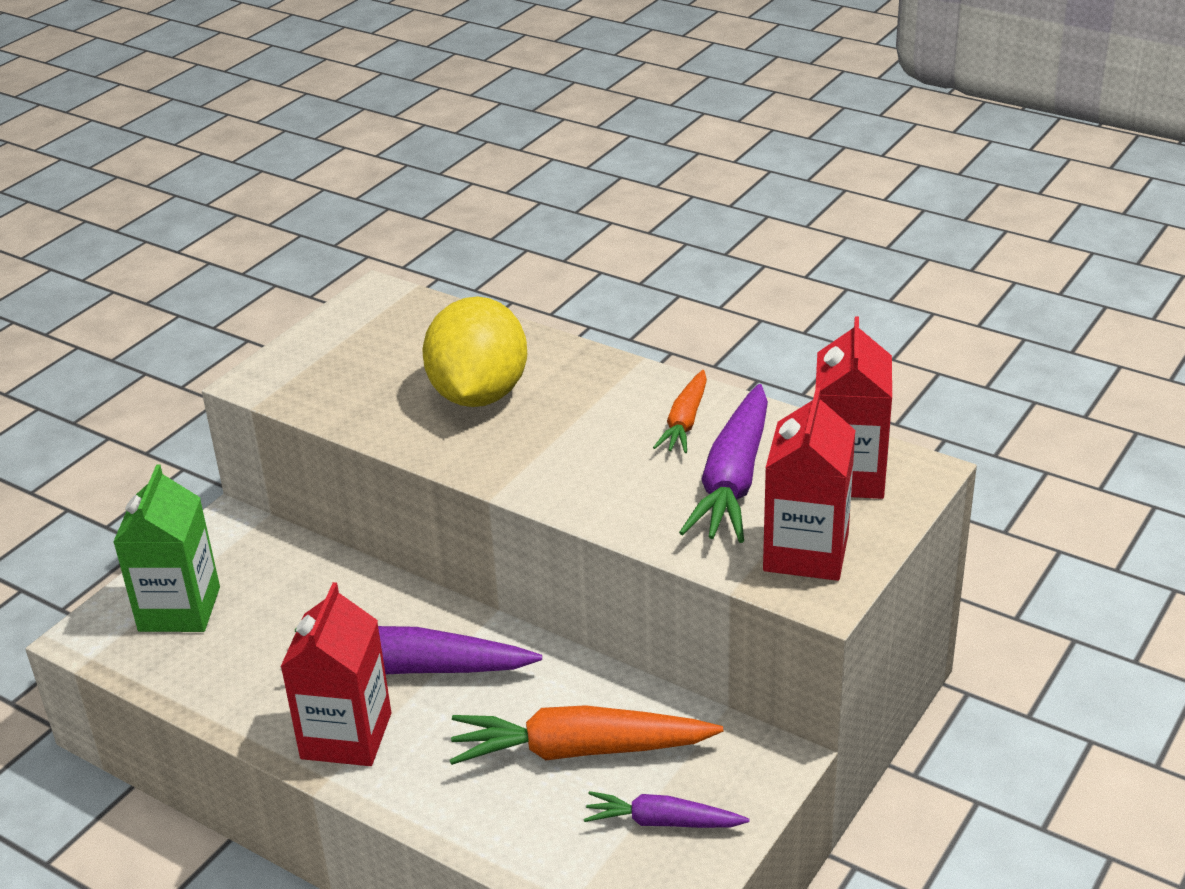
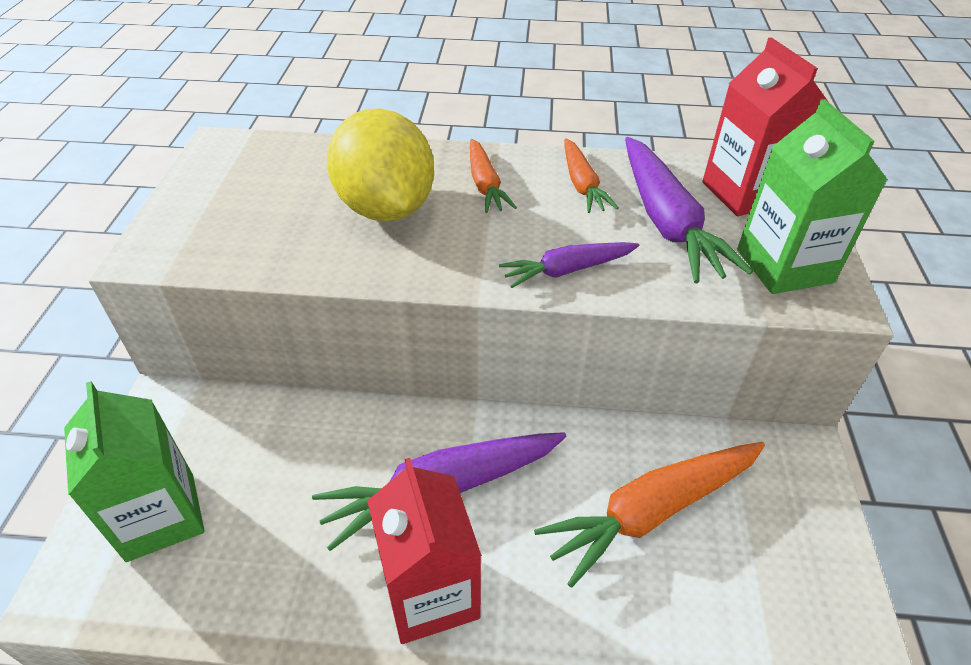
camera: 30 degrees left, 10 degrees up
purple carrot [584,791,749,828] -> purple carrot moved to [499,242,640,288]
red carton [763,387,856,581] -> green carton [737,99,888,294]
none -> orange carrot [470,139,517,213]

